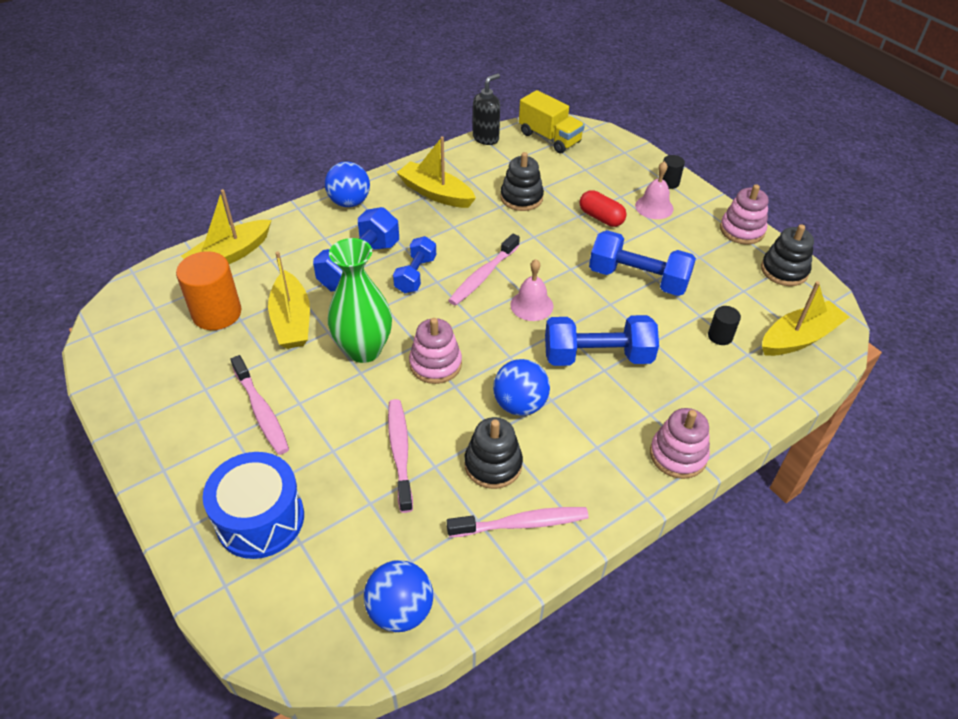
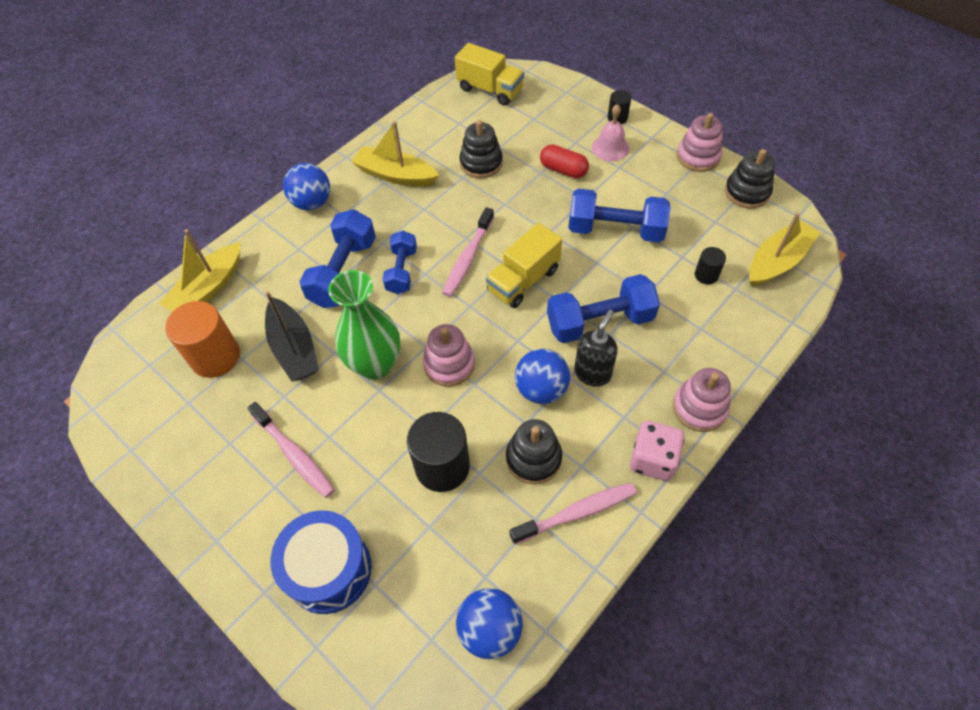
camera: 10 degrees left, 10 degrees up
yellow boat [268,252,310,349] -> black boat [265,291,319,382]
pink toothbrush [388,399,413,513] -> black cylinder [407,412,470,492]
black soap dispenser [473,73,500,145] -> black soap dispenser moved to [574,310,618,387]
pink bell [510,259,553,321] -> yellow truck [486,223,562,308]
none -> pink dice [630,420,684,481]

